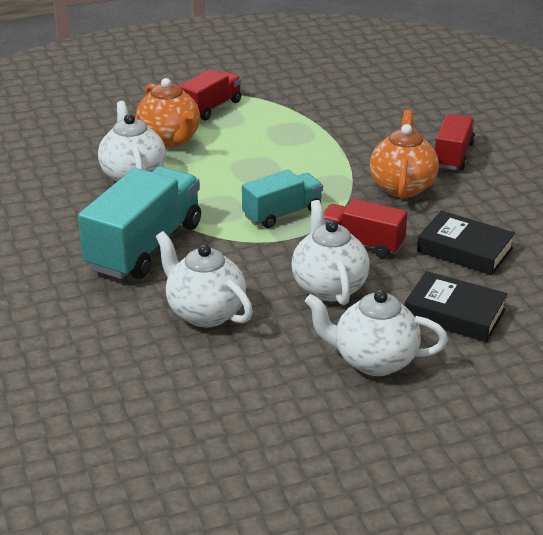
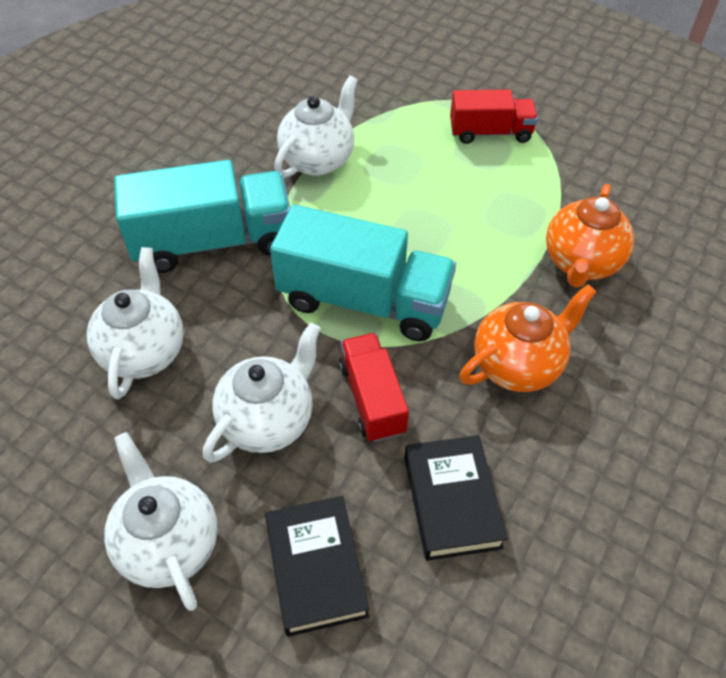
camera: 50 degrees right, 20 degrees up
orange teapot [136,78,200,148] -> orange teapot moved to [546,184,634,288]
turquoise truck [242,169,323,228] -> turquoise truck [270,205,456,341], size x1.71
red truck [435,114,475,170] -> none

